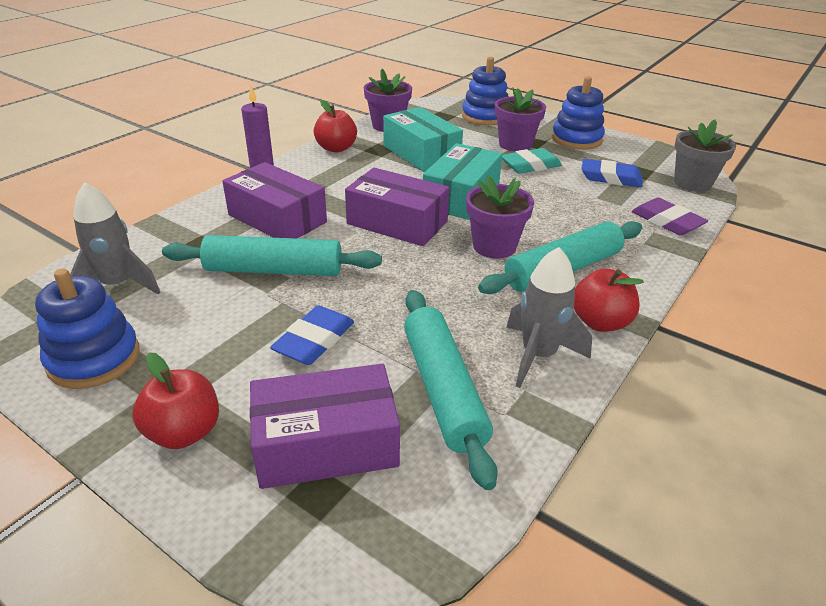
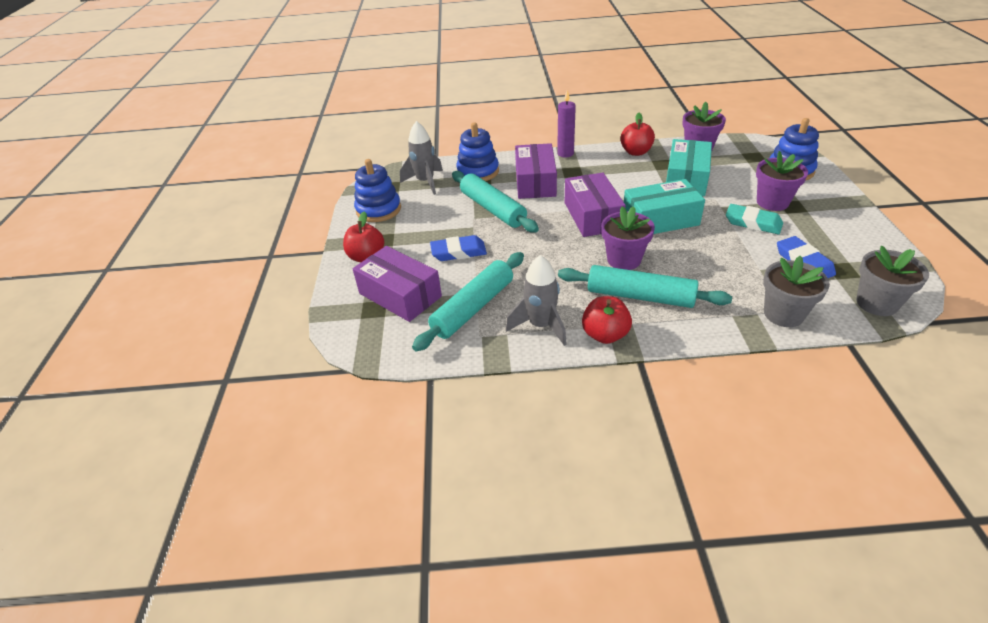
camera: 55 degrees right, 5 degrees up
blue stacking toy [552,76,605,150] -> blue stacking toy moved to [456,122,499,181]
purple eraser [632,198,708,235] -> grey flower pot [763,256,830,327]

